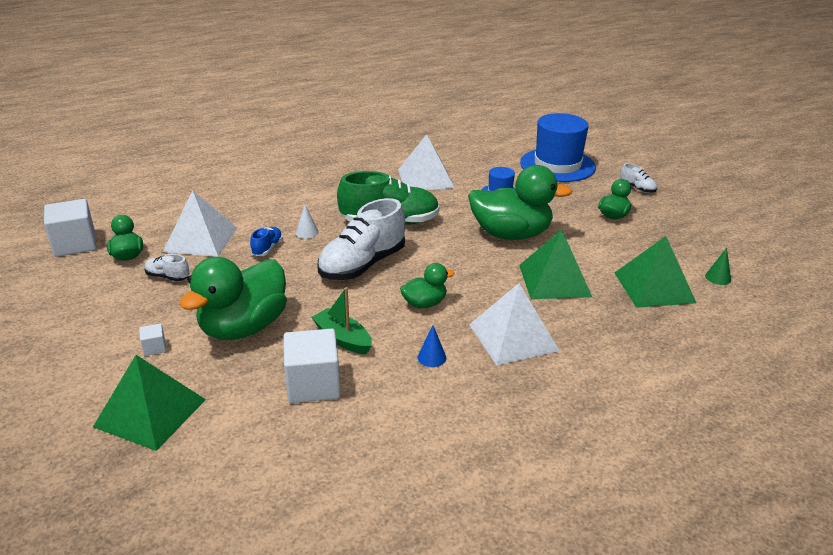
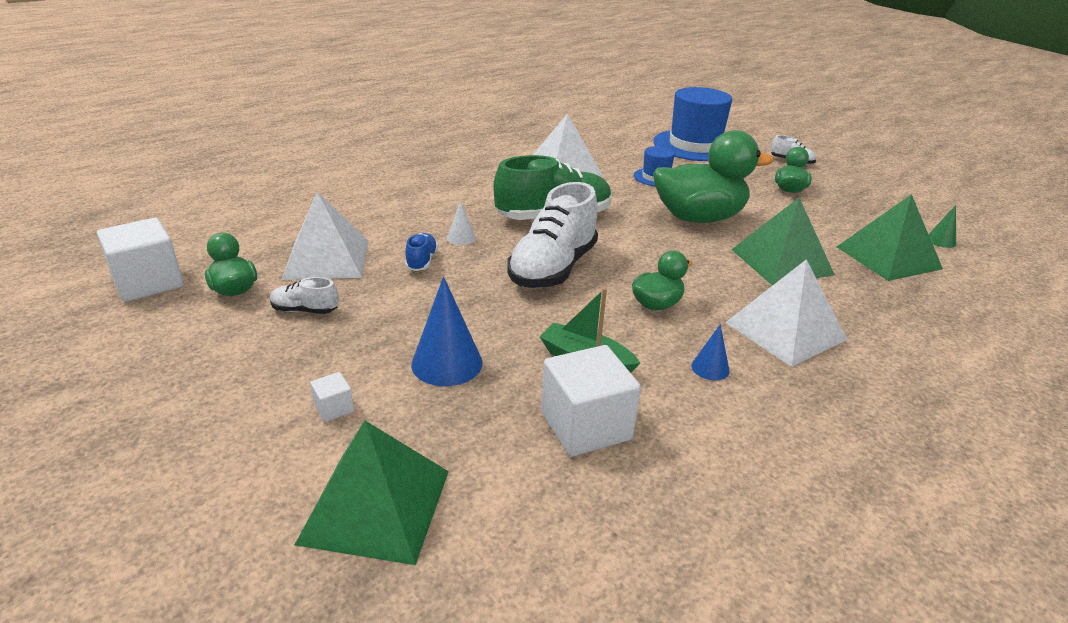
camera: 15 degrees left, 0 degrees up
green duck [179,257,287,340] -> blue cone [411,277,482,386]

